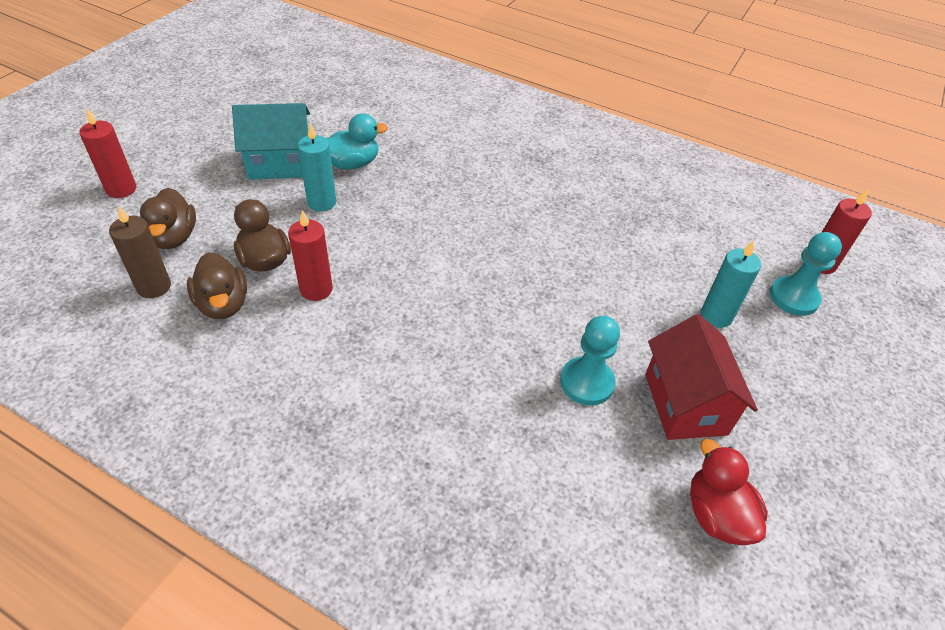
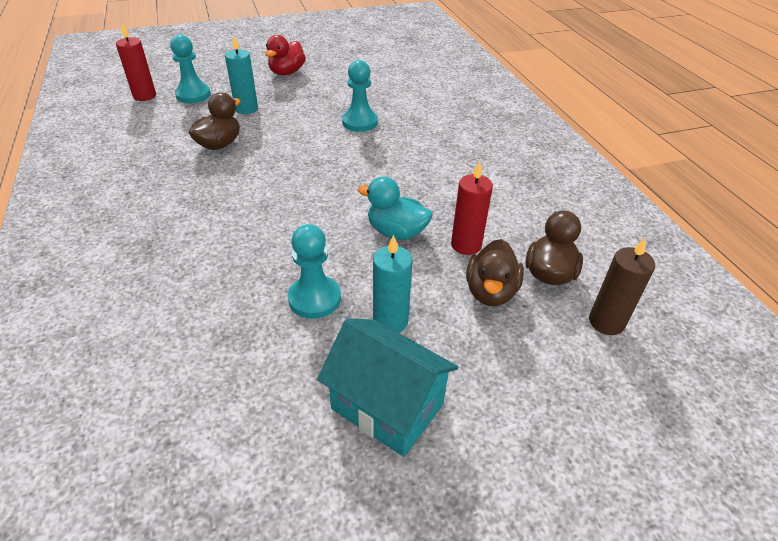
camera: 135 degrees left, 5 degrees down
red candle [79,109,136,198] -> none
brown duck [140,188,196,249] -> brown duck moved to [189,92,240,150]
turquoise duck [326,113,388,169] -> turquoise duck moved to [358,177,432,240]
red house [645,314,758,440] -> none
red duck [690,439,768,545] -> red duck moved to [265,35,306,75]
none -> turquoise pawn [288,224,341,319]

